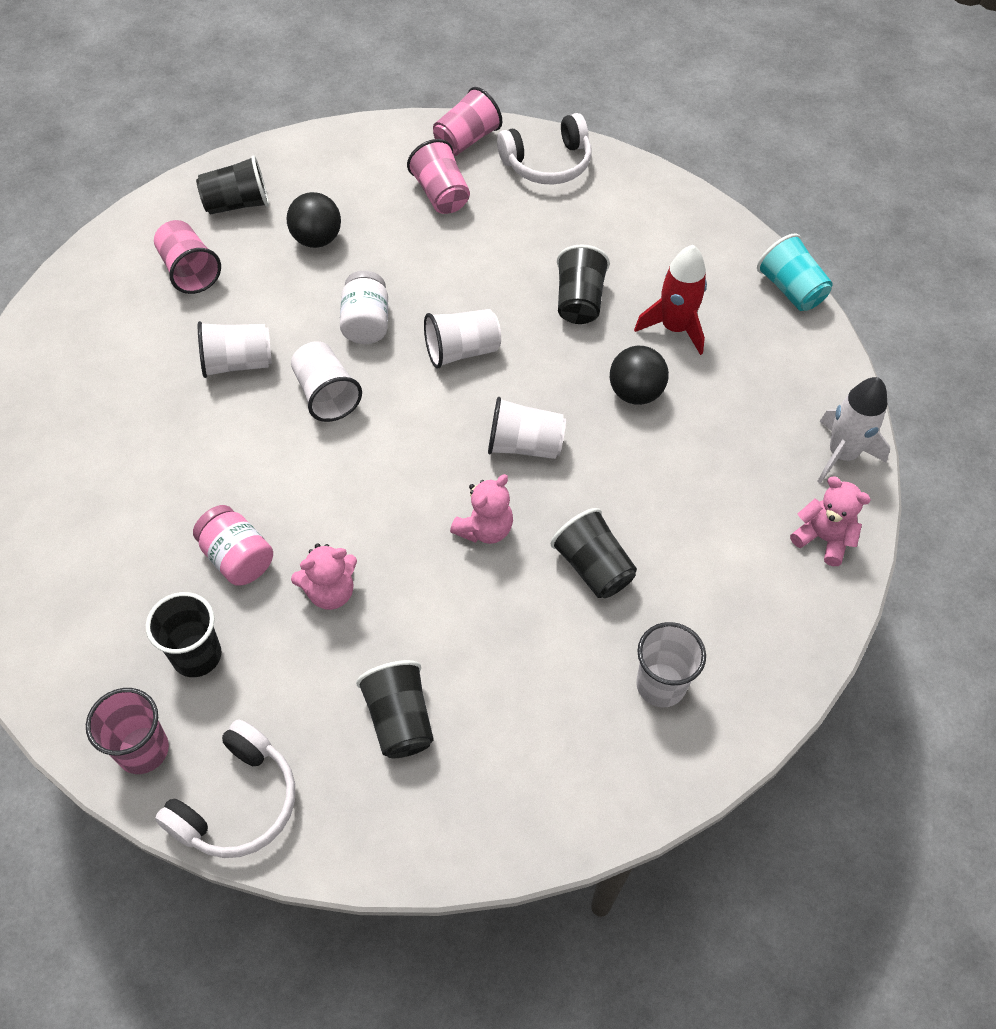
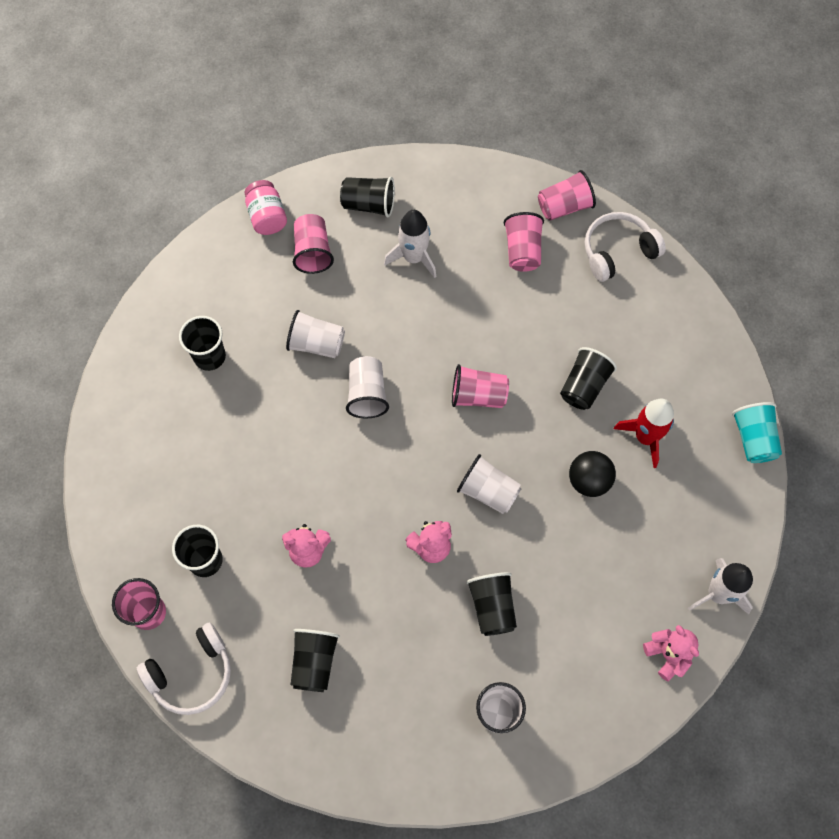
camera: 25 degrees right, 10 degrees up
pink jar [193,505,273,585] -> pink jar moved to [244,180,287,235]
black ball [287,192,341,248] -> white rocket [384,210,436,278]
white jar [340,271,388,344] -> none
white cup [424,309,501,368] -> pink cup [452,364,509,408]
white headphones [497,113,591,184] -> white headphones turned 150 degrees clockwise [585,212,666,282]
none -> black cup [179,316,226,371]

